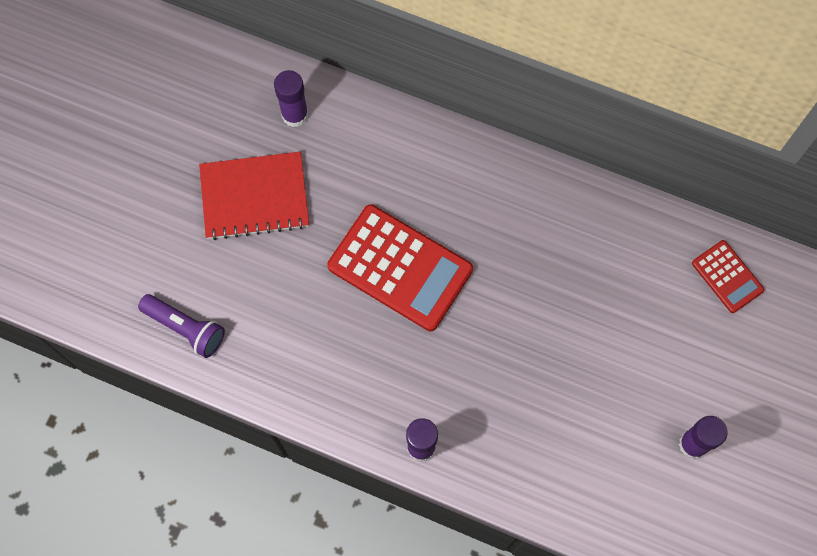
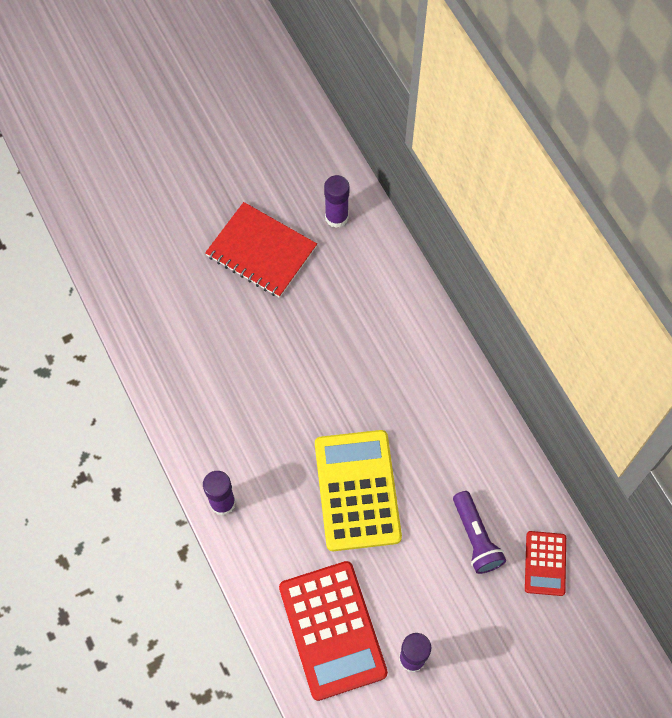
camera: 40 degrees right, 5 degrees down
purple flashlight [138,294,225,358] -> purple flashlight moved to [453,491,506,574]
red calculator [327,204,473,331] -> red calculator moved to [279,561,388,701]
none -> yellow calculator [315,430,402,551]

